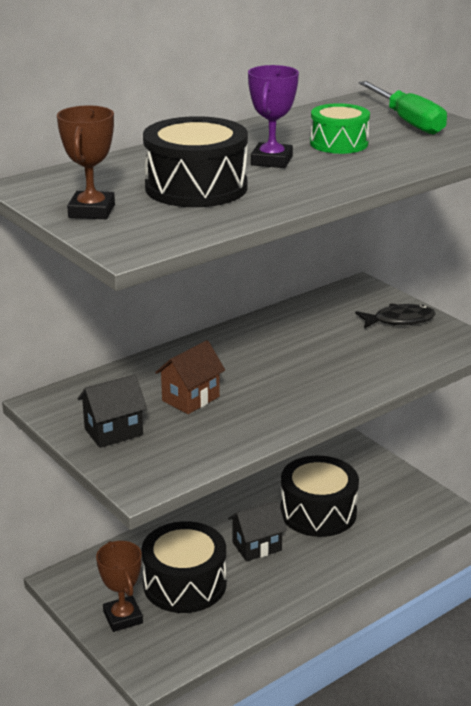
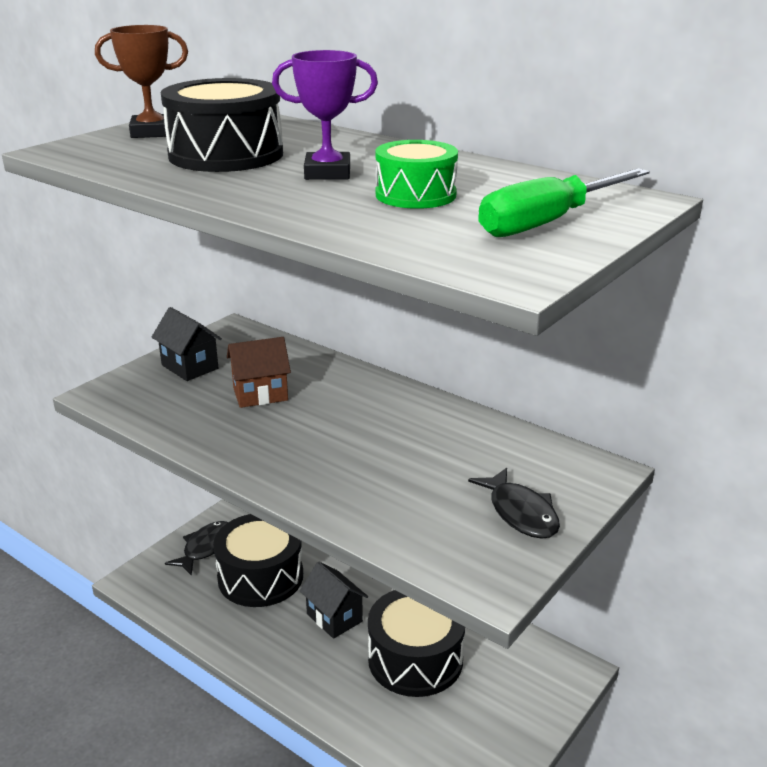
camera: 75 degrees right, 0 degrees up
brown trophy [96,541,143,632] -> black fish [165,521,228,576]
brown house [155,340,225,414] -> brown house turned 45 degrees counterclockwise [227,337,291,408]

